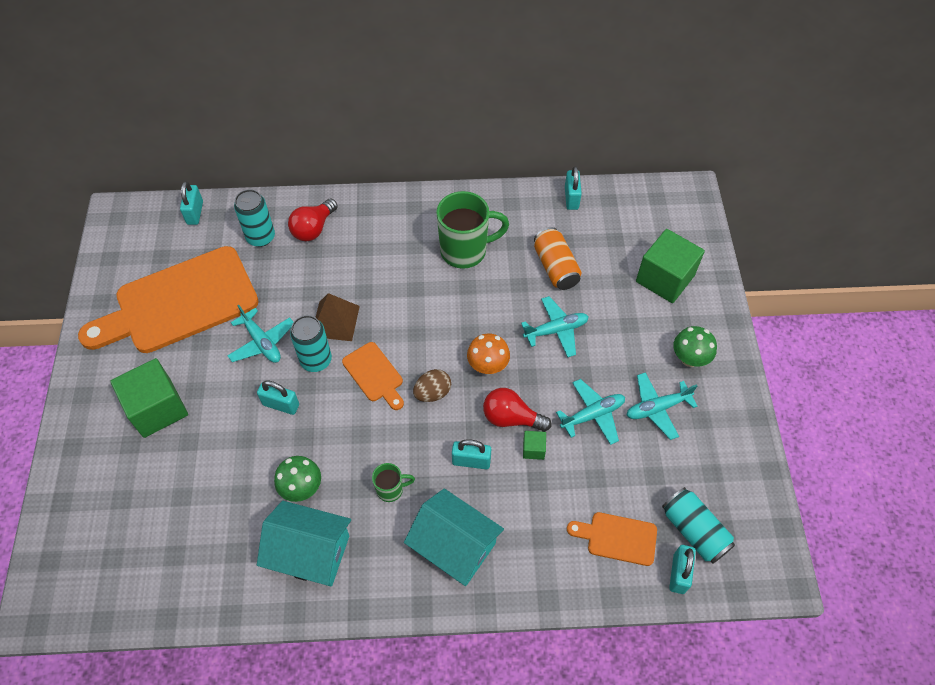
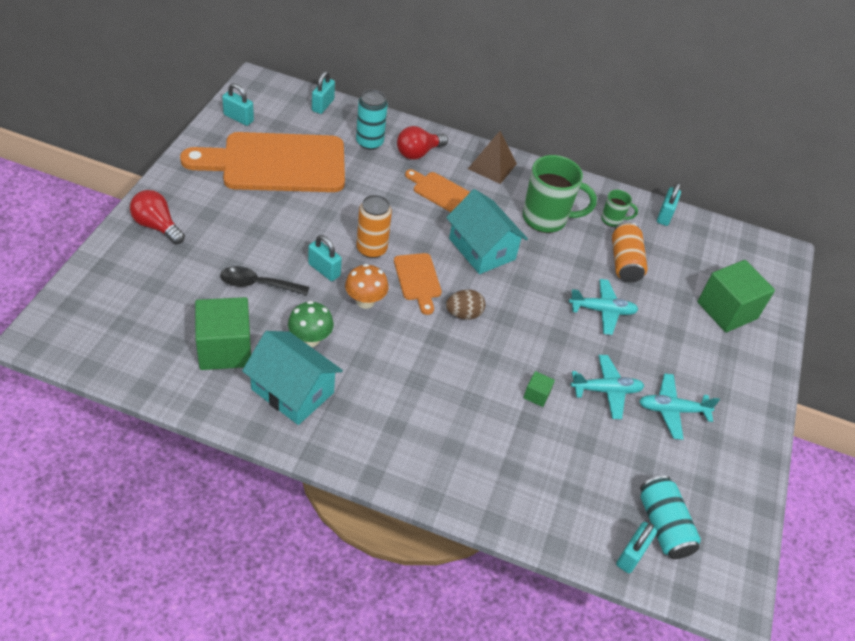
camera: 15 degrees right, 10 degrees down
green cube [110,358,188,438] -> green cube moved to [195,297,251,370]
turquoise plane [227,305,293,363] -> none
turquoise can [290,315,332,372] -> orange can [357,195,392,258]
brown pyramid [315,293,360,341] -> brown pyramid moved to [468,131,517,184]
green mug [372,463,415,502] -> green mug moved to [601,190,638,227]
turquoise house [404,489,504,586] -> turquoise house moved to [446,189,528,274]
turquoise padlock [452,439,491,469] -> turquoise padlock moved to [222,83,254,126]
orange mushroom [467,333,510,374] -> orange mushroom moved to [345,264,389,309]
red light bulb [483,388,552,432] -> red light bulb moved to [130,190,185,244]
orange cutting board [567,512,657,566] -> orange cutting board moved to [405,169,470,212]
green mushroom [673,326,717,367] -> none
none -> black spoon [220,266,309,296]

